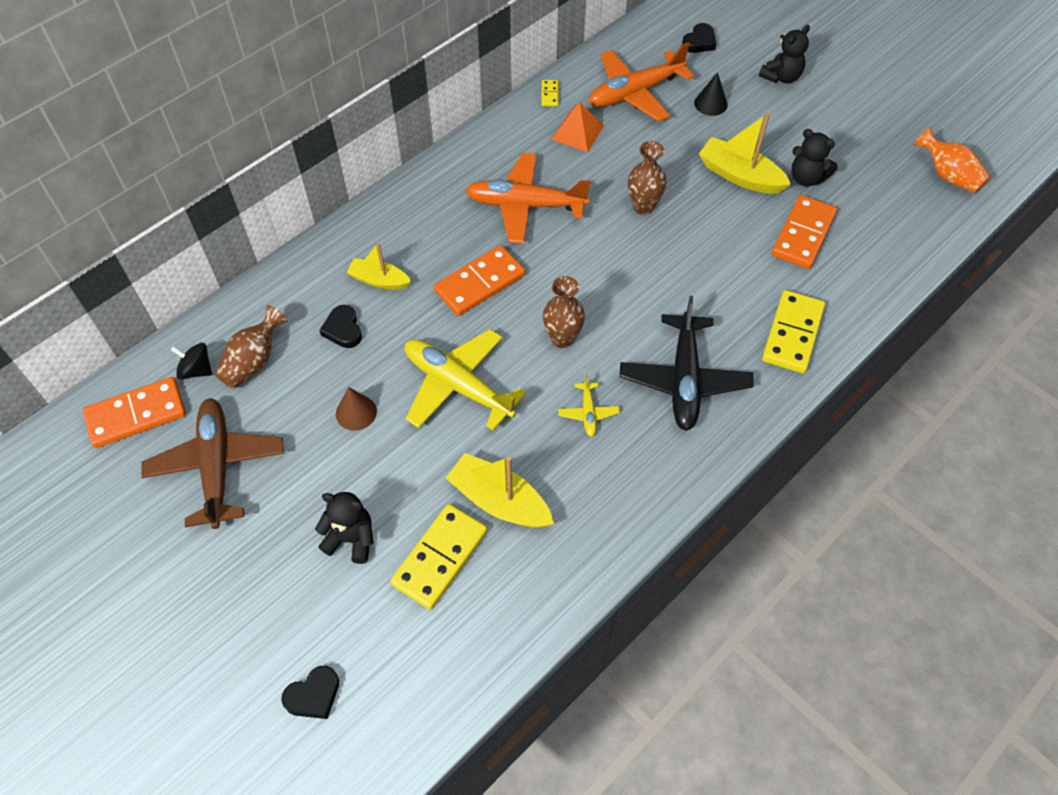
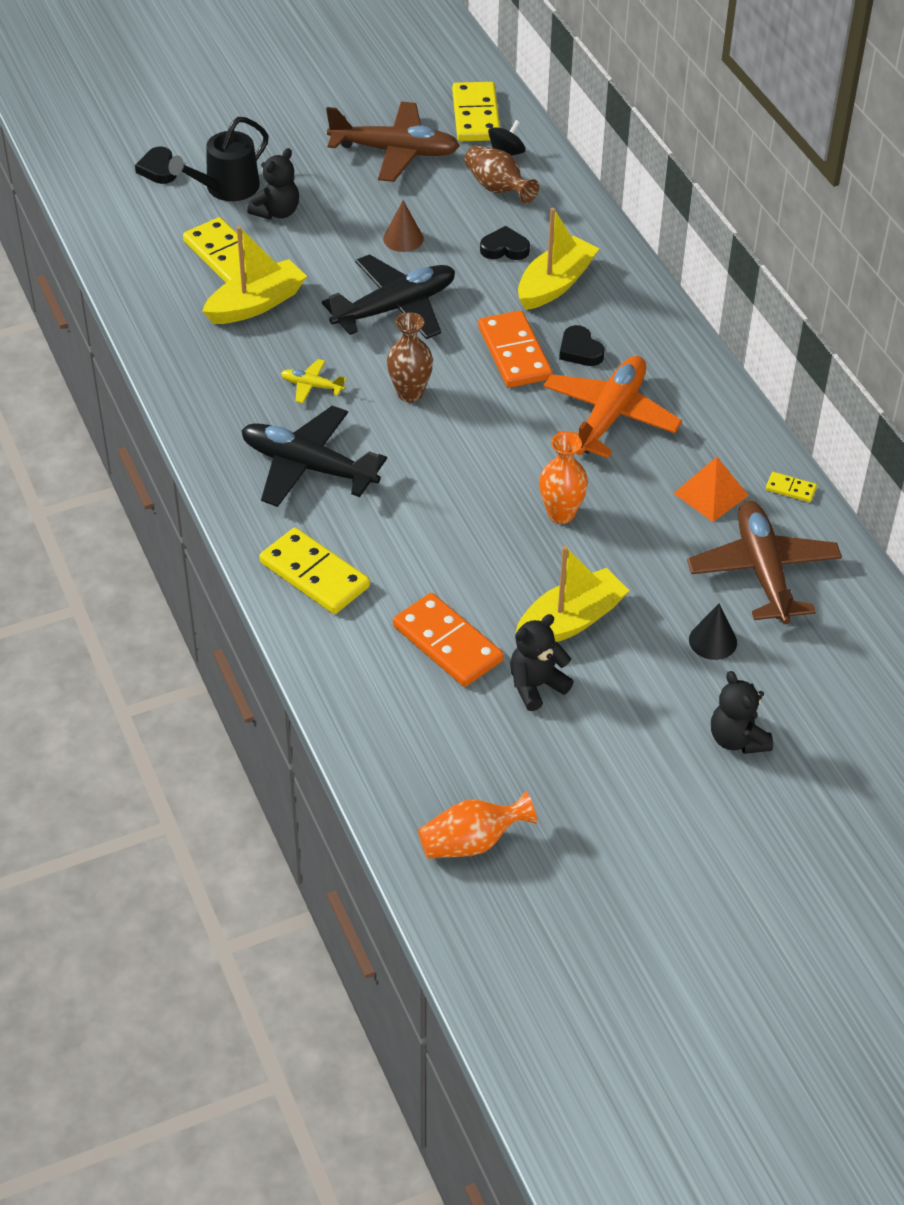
camera: 110 degrees right, 10 degrees down
orange domino [83,377,186,448] -> yellow domino [452,82,500,141]
yellow boat [346,243,411,289] -> yellow boat [518,208,600,310], size x1.55
yellow plane [405,329,526,431] -> black plane [322,254,455,339]
orange plane [589,42,694,122] -> brown plane [687,501,842,624]
brown vase [628,141,667,215] -> orange vase [539,432,588,524]
black heart [682,23,716,53] -> black heart moved to [559,325,604,366]
none -> black watering can [169,117,269,201]

